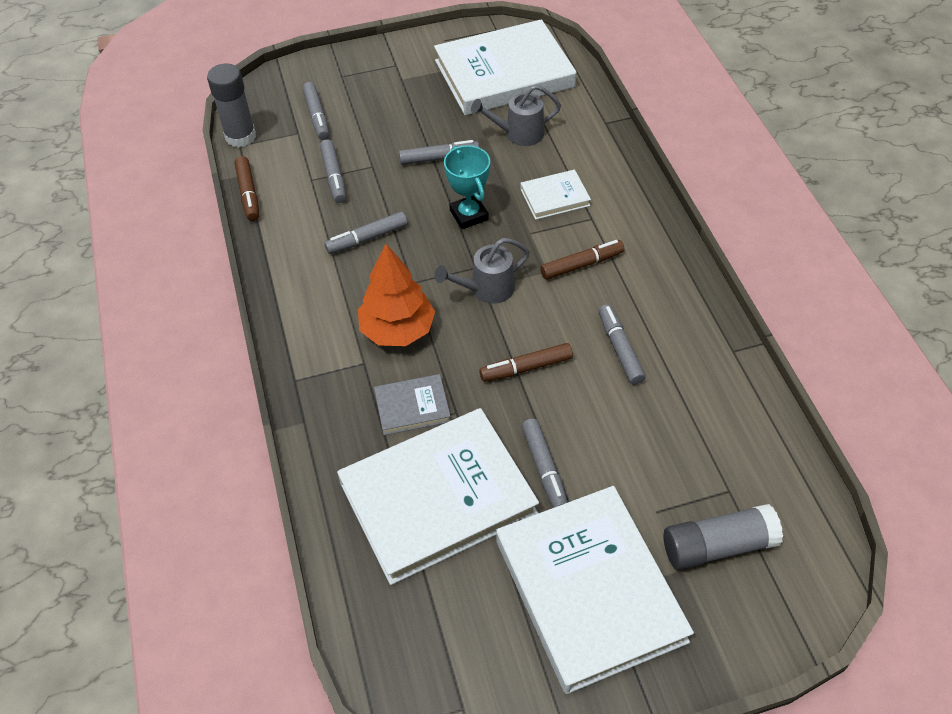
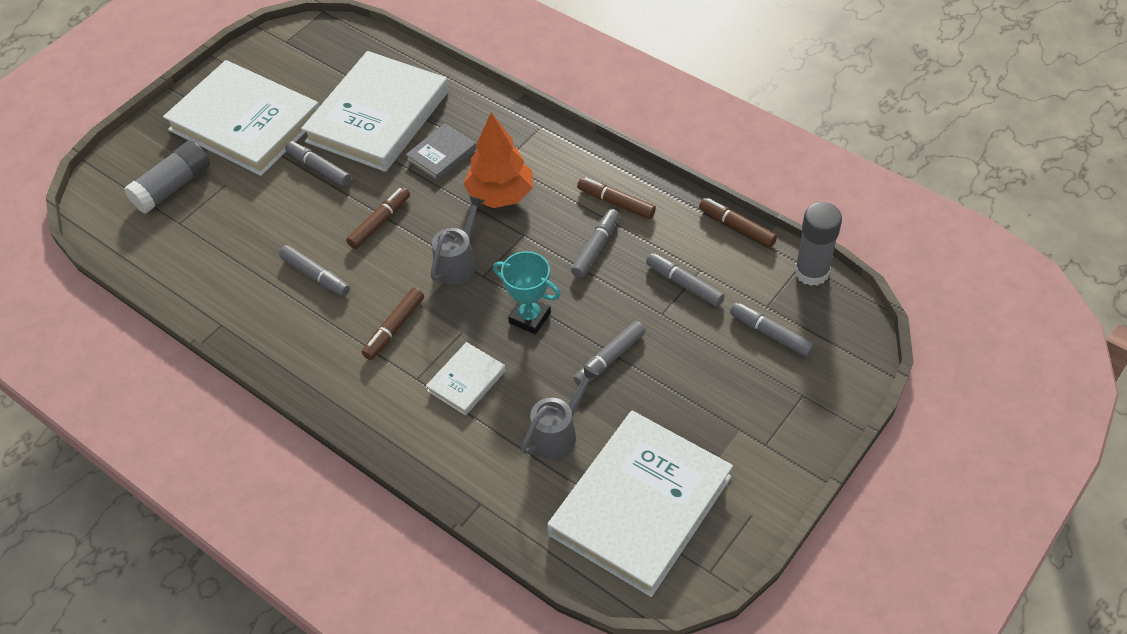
camera: 145 degrees right, 0 degrees up
none -> brown marker [577,177,656,219]

